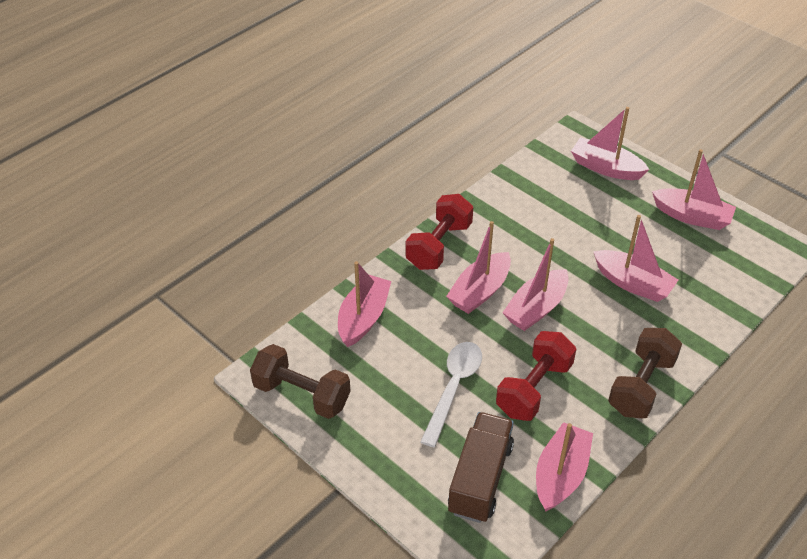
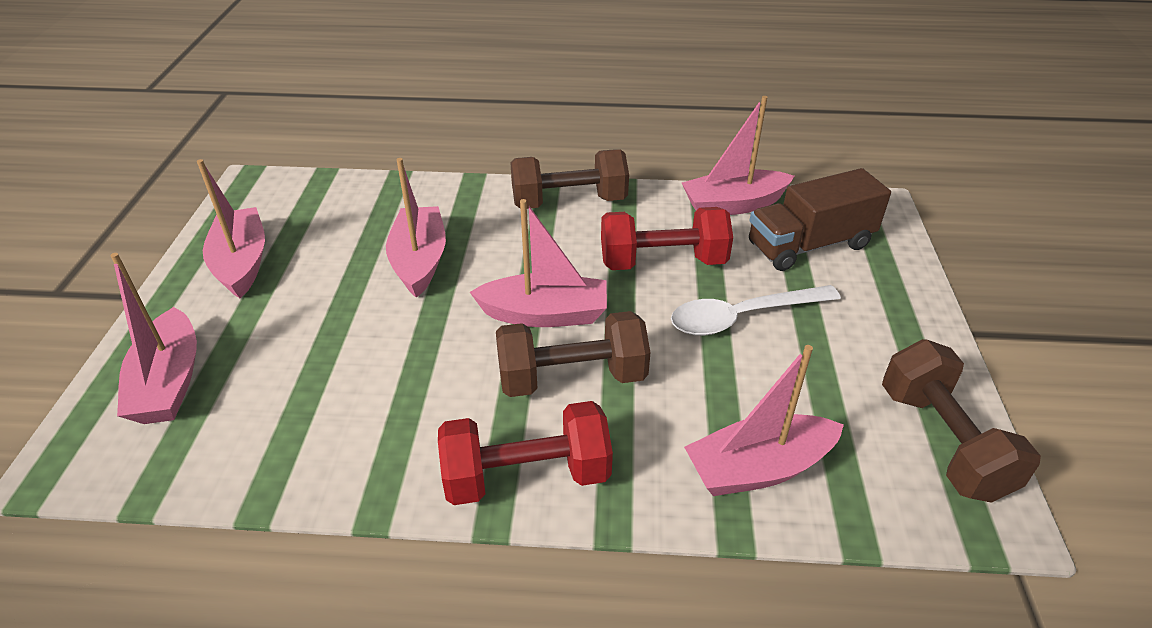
camera: 130 degrees left, 5 degrees down
pink boat [446,221,511,314] -> brown dumbbell [496,311,650,397]

